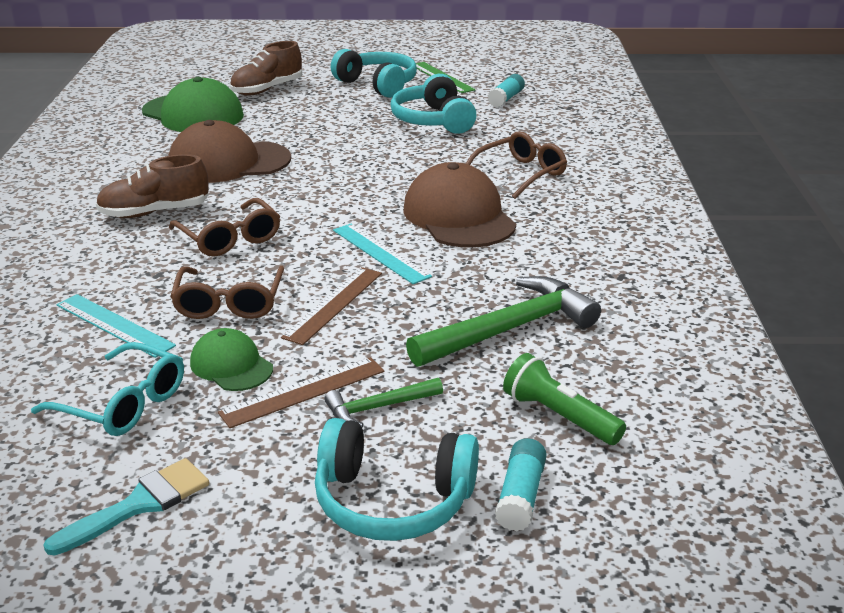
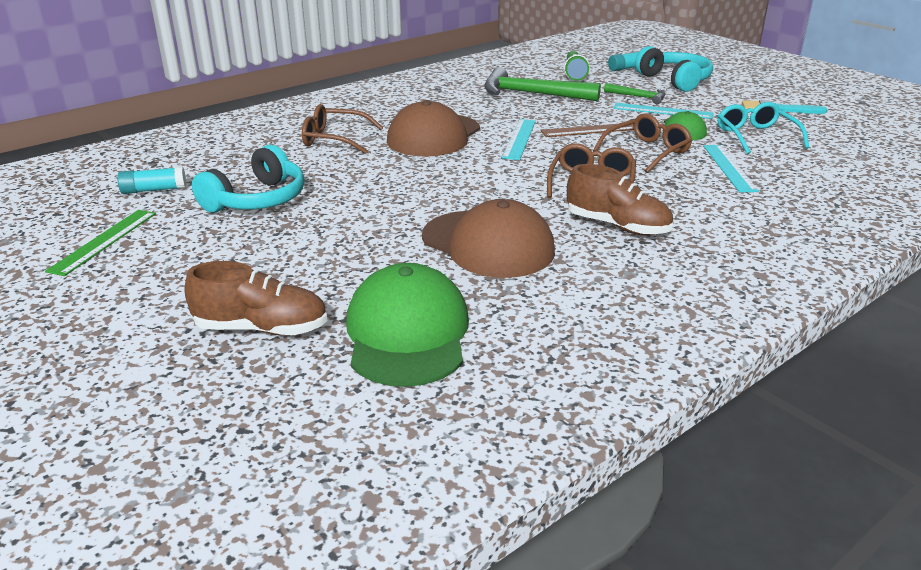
camera: 130 degrees left, 0 degrees up
brown ruler [218,357,384,428] -> turquoise ruler [613,103,713,119]
turquoise headphones [331,49,417,98] -> none

